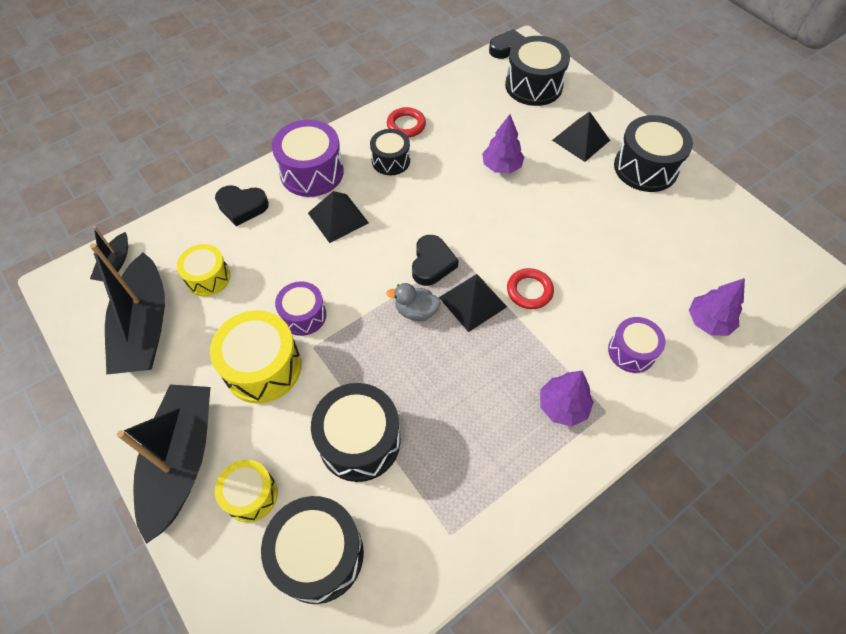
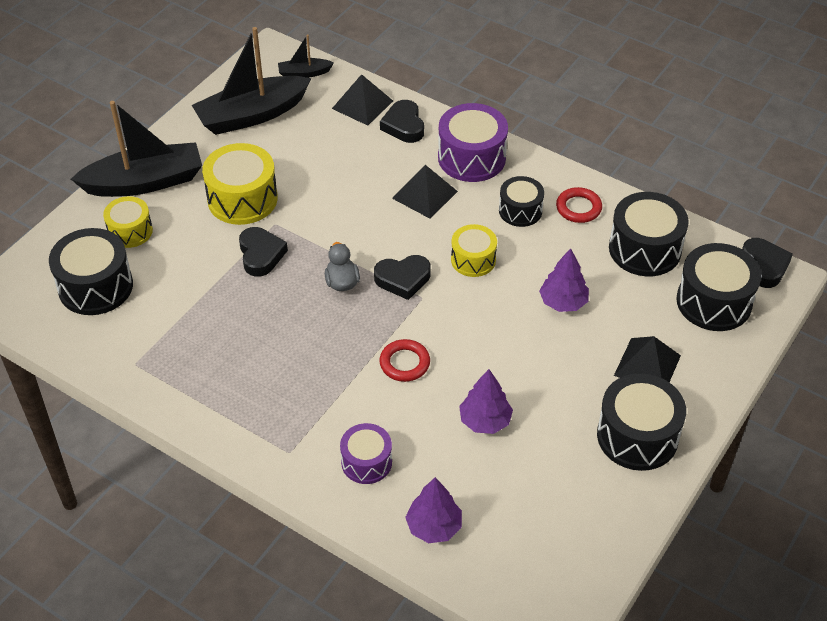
camera: 70 degrees right, 10 degrees down
yellow drum [177,244,230,297] -> yellow drum moved to [451,224,497,277]
purple drum [275,281,326,336] -> none
black drum [311,383,401,482] -> black drum moved to [609,192,689,276]
black pyramid [439,274,507,332] -> black pyramid moved to [332,74,393,126]
purple tree [540,371,594,427] -> purple tree moved to [459,369,513,434]
none -> black heart [239,227,288,277]

